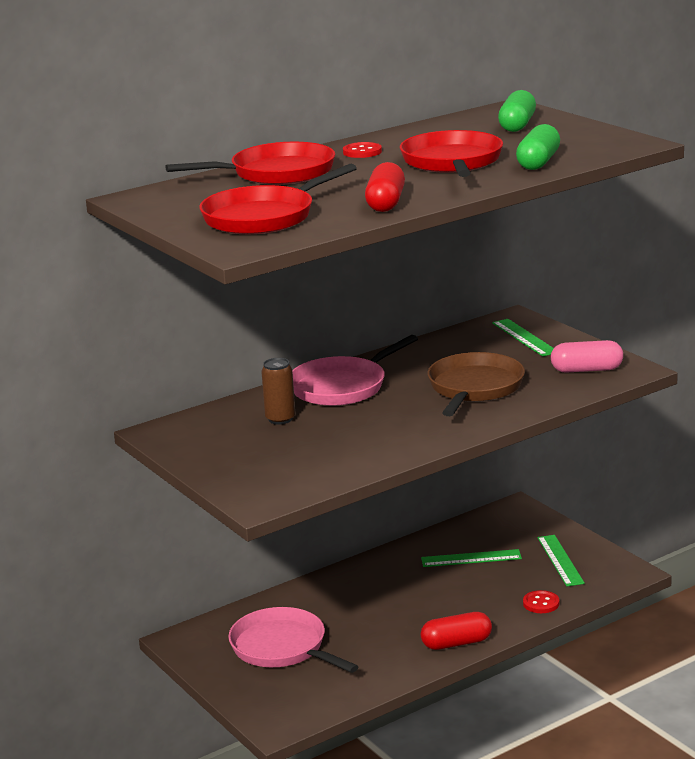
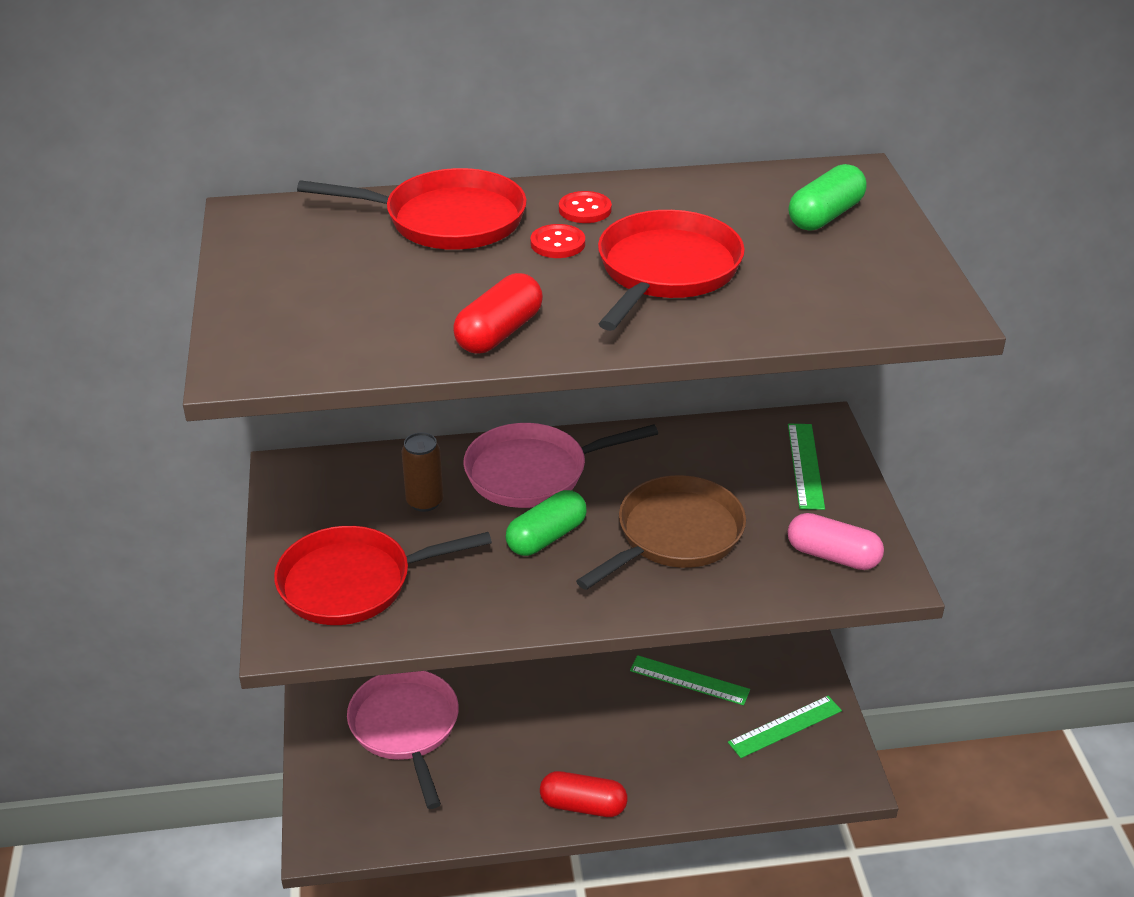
camera: 25 degrees right, 15 degrees up
red pan [199,164,357,234] -> red pan moved to [274,526,492,625]
green capsule [516,124,560,170] -> green capsule moved to [506,490,587,556]
red button [523,590,559,613] -> red button moved to [531,224,585,258]
green ruler [538,535,585,586] -> green ruler turned 45 degrees clockwise [728,696,842,758]

